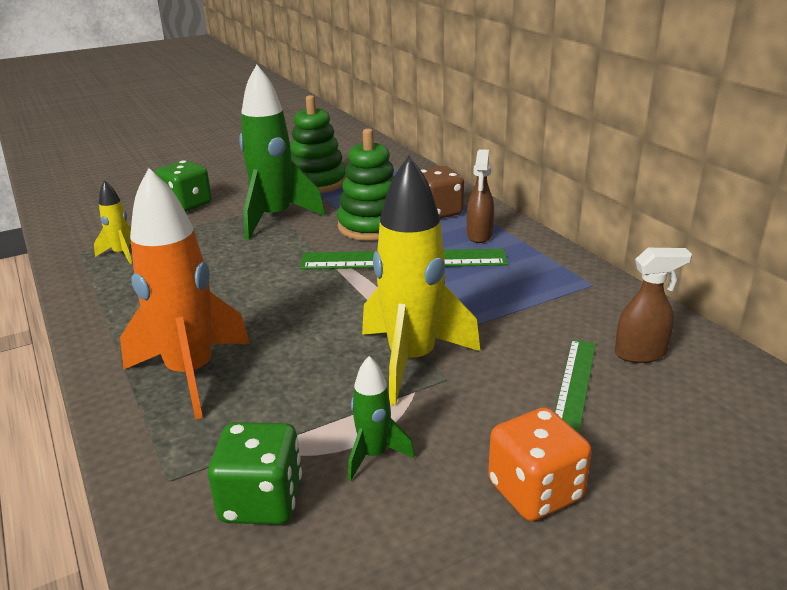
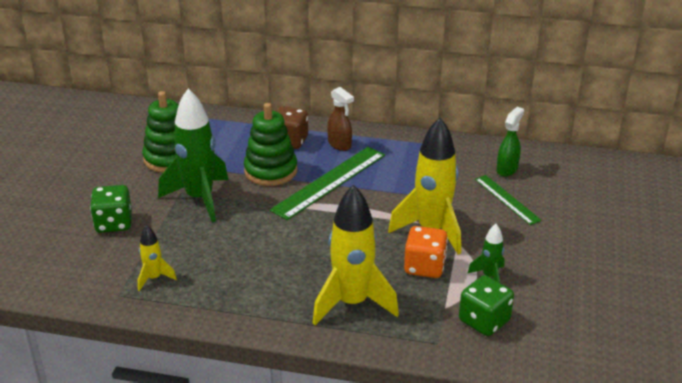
camera: 50 degrees left, 5 degrees up
orange rocket [120,168,250,420] -> yellow rocket [313,185,399,325]
orange dice [488,407,591,521] -> orange dice moved to [404,226,448,278]
brown spray bottle [615,248,692,363] -> green spray bottle [496,107,524,177]

